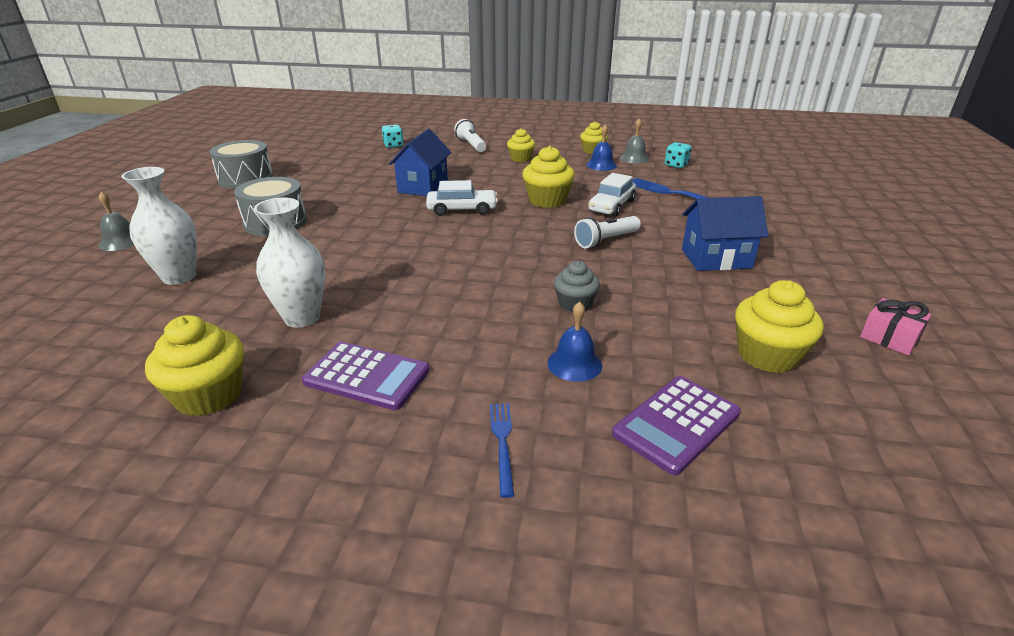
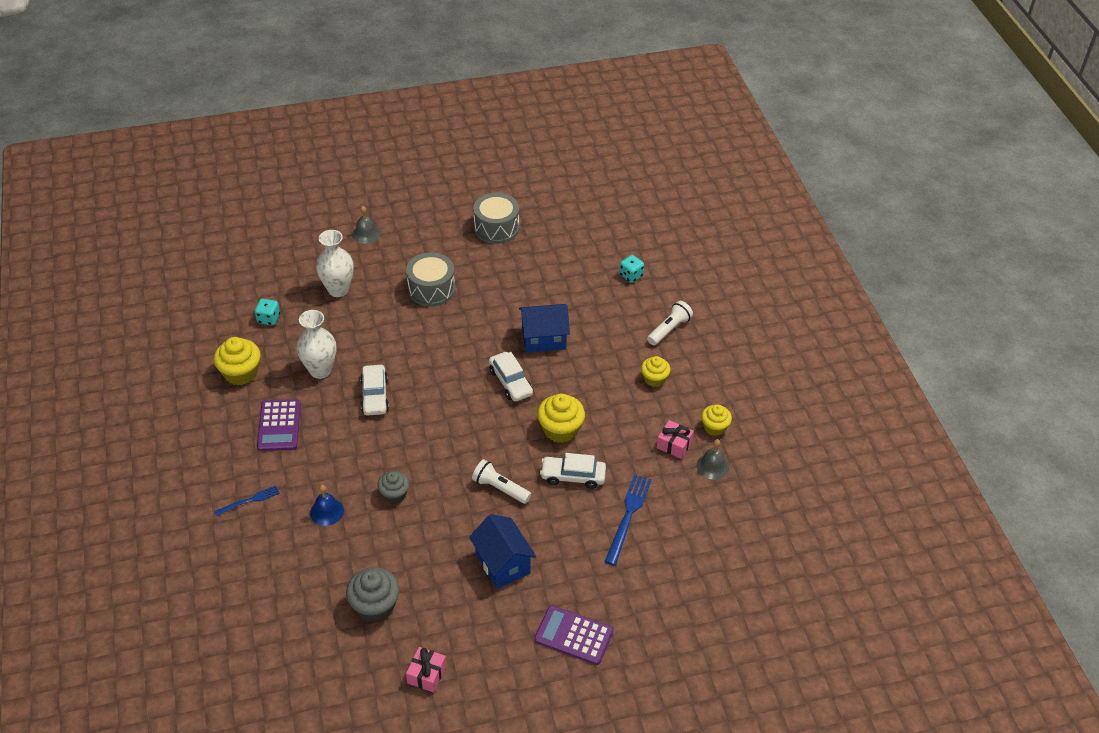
camera: 65 degrees right, 15 degrees up
blue bell [586,125,617,171] -> pink gift [657,420,694,459]
purple calculator [612,376,741,475] -> purple calculator moved to [534,605,613,665]
turquoise dice [665,142,691,168] -> turquoise dice moved to [255,299,280,325]
yellow cupcake [735,280,824,373] -> grey cupcake [346,567,400,622]
none -> white car [360,365,389,415]

